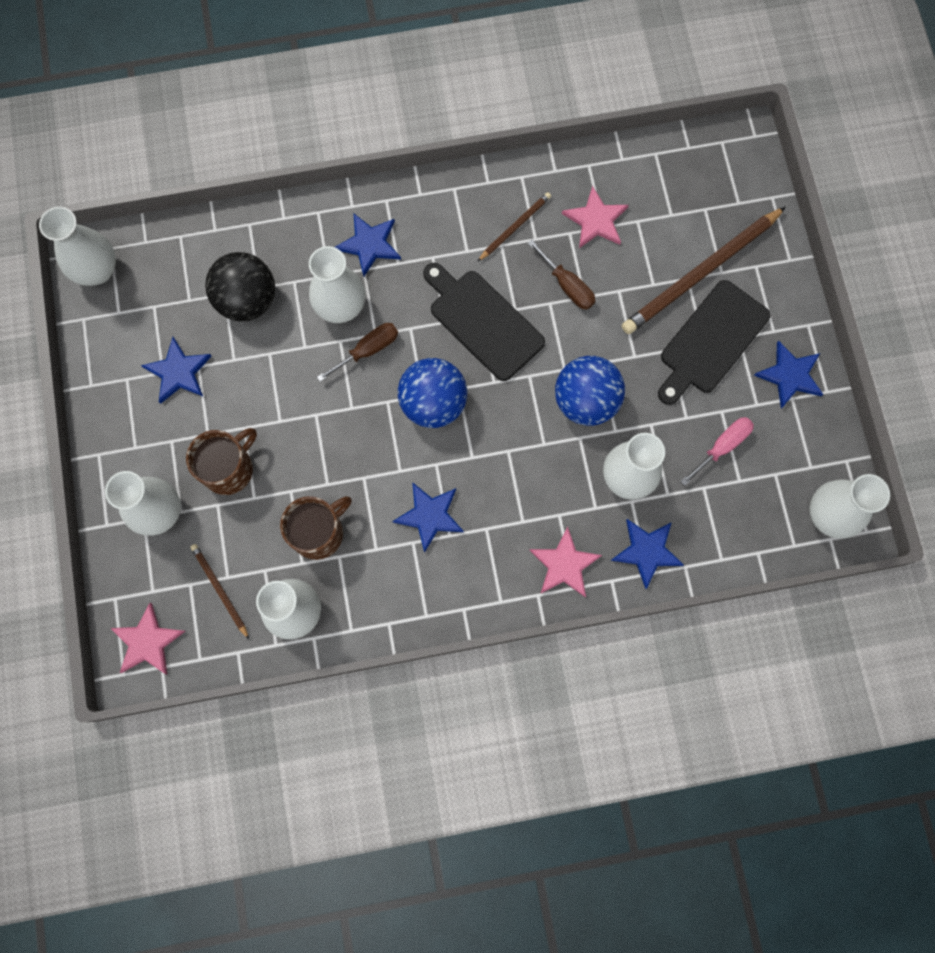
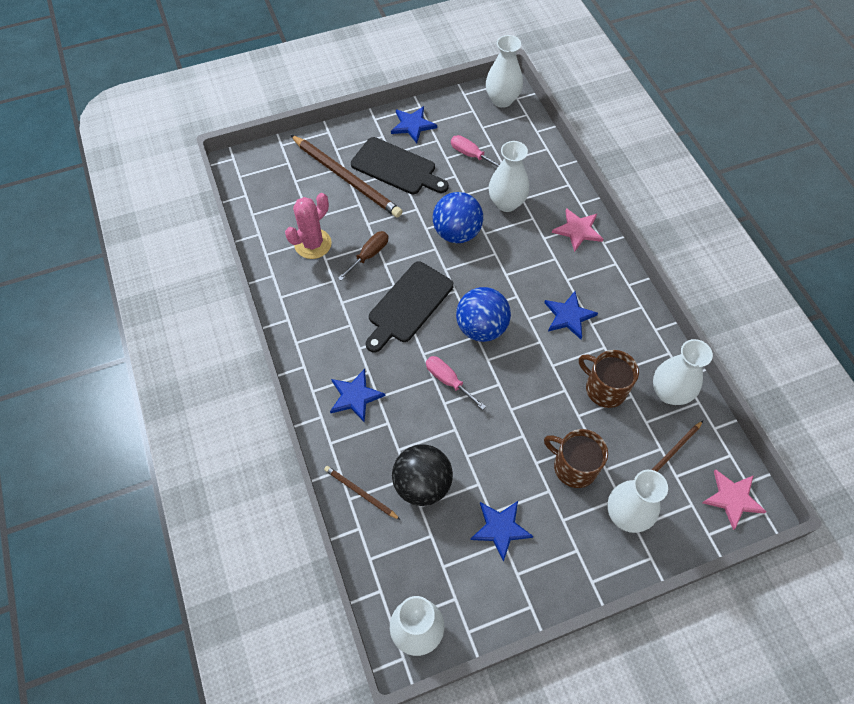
camera: 100 degrees left, 15 degrees down
white vase [309,246,365,323] -> none
brown screwdriver [317,323,398,382] -> pink screwdriver [426,356,486,410]
brown pencil [477,192,551,262] -> brown pencil moved to [324,466,400,520]
pink star [562,186,629,248] -> pink cactus [285,193,332,259]
blue star [611,519,684,589] -> none

